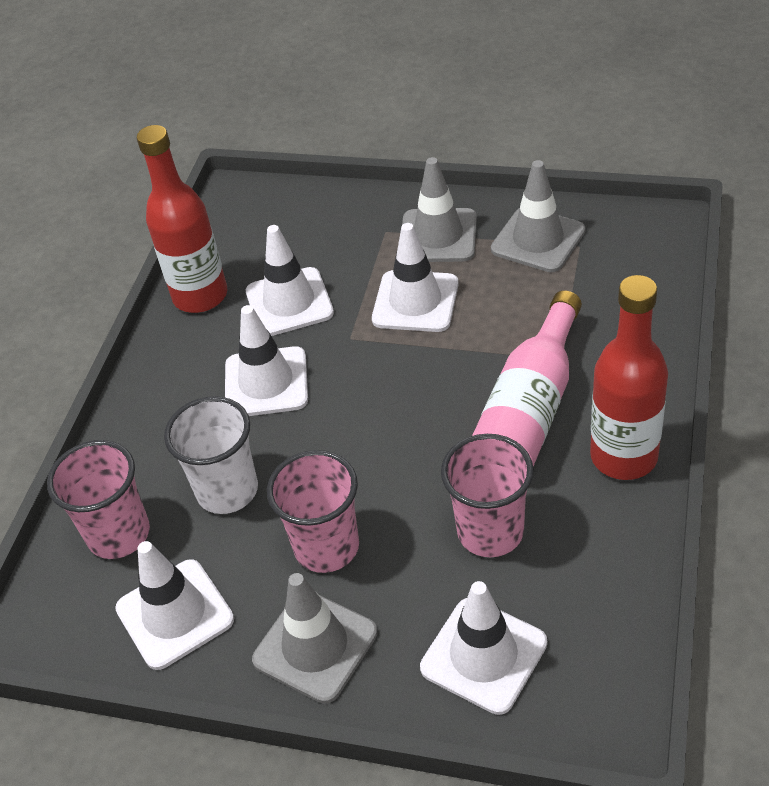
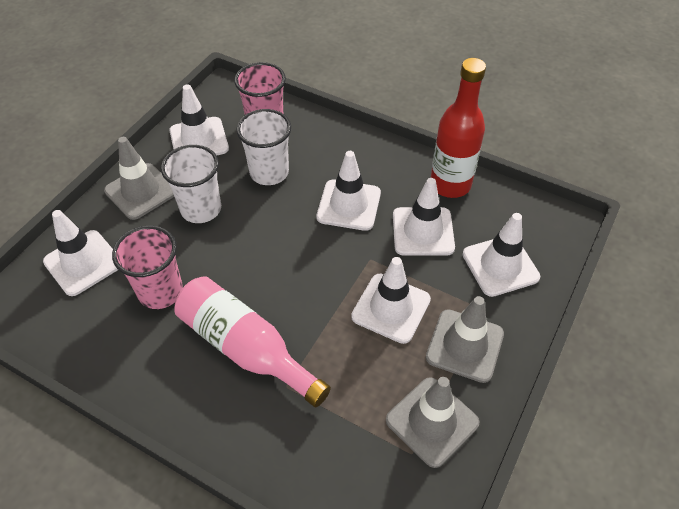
camera: 100 degrees right, 5 degrees up
pink cup [267,450,359,573] -> white cup [161,145,221,223]
red bottle [590,275,668,480] -> none
none -> white traffic cone [462,213,540,297]

